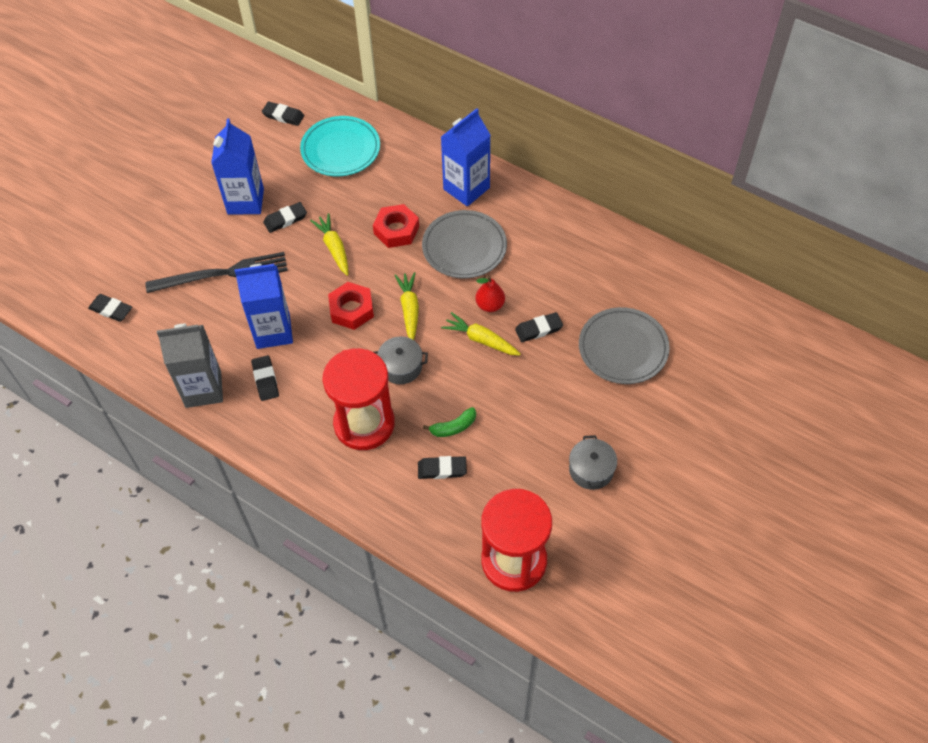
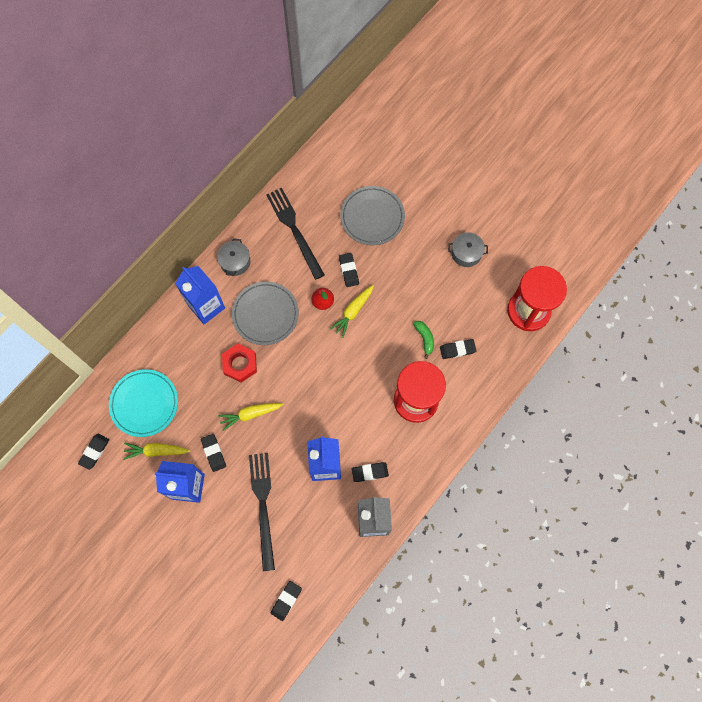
camera: 85 degrees left, 15 degrees up
red nut [328,282,374,330] -> none
grey pot [374,336,428,384] -> grey pot moved to [217,238,250,276]
yellow carrot [394,272,419,340] -> yellow carrot moved to [123,443,190,460]
black eraser [418,456,467,479] -> black eraser turned 75 degrees clockwise [440,339,476,359]
none -> black fork [266,188,325,280]

